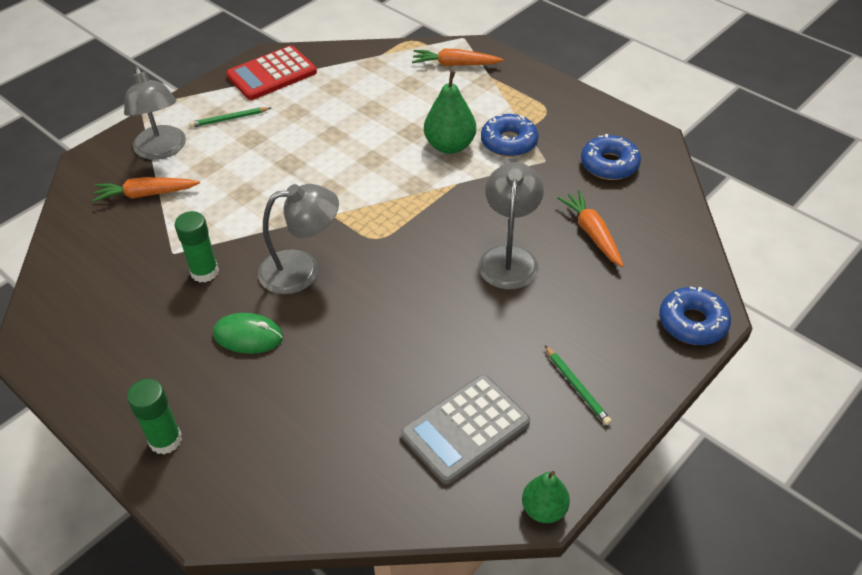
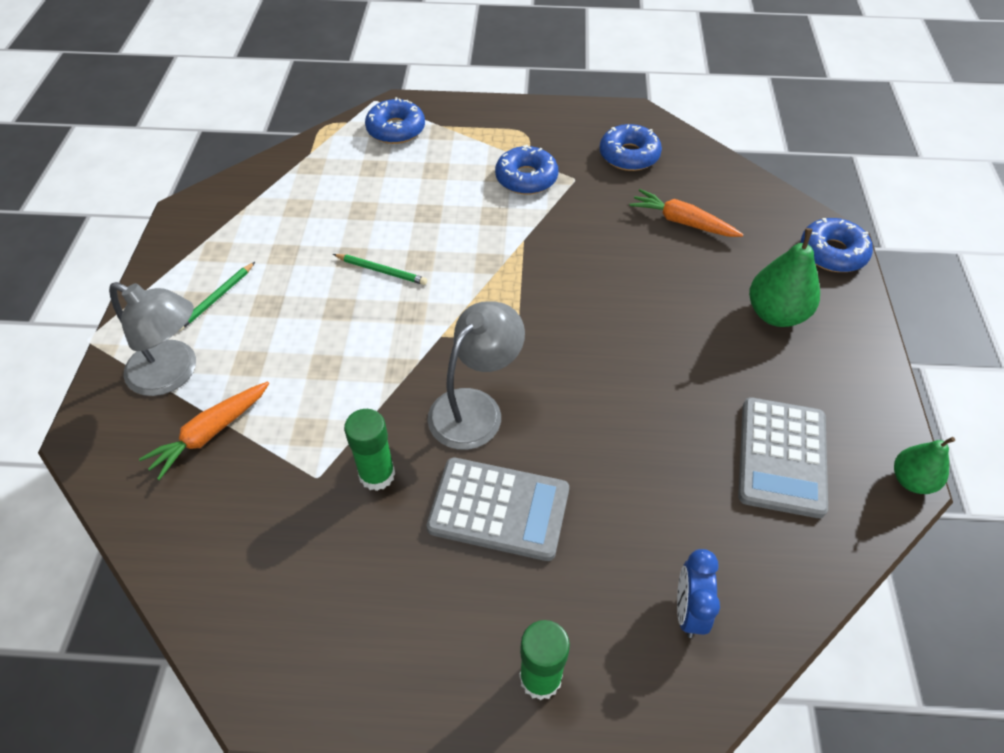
camera: 40 degrees left, 5 degrees up
green mouse [213,313,283,354] -> grey calculator [427,458,569,561]
red calculator [226,46,317,100] -> none
orange carrot [412,49,503,66] -> blue donut [365,97,425,144]
green pear [424,71,476,154] -> green pear moved to [749,228,820,327]
grey lamp [478,162,544,289] -> none
green pencil [545,346,612,425] -> green pencil moved to [333,254,427,285]
none -> blue clock [677,549,720,638]

